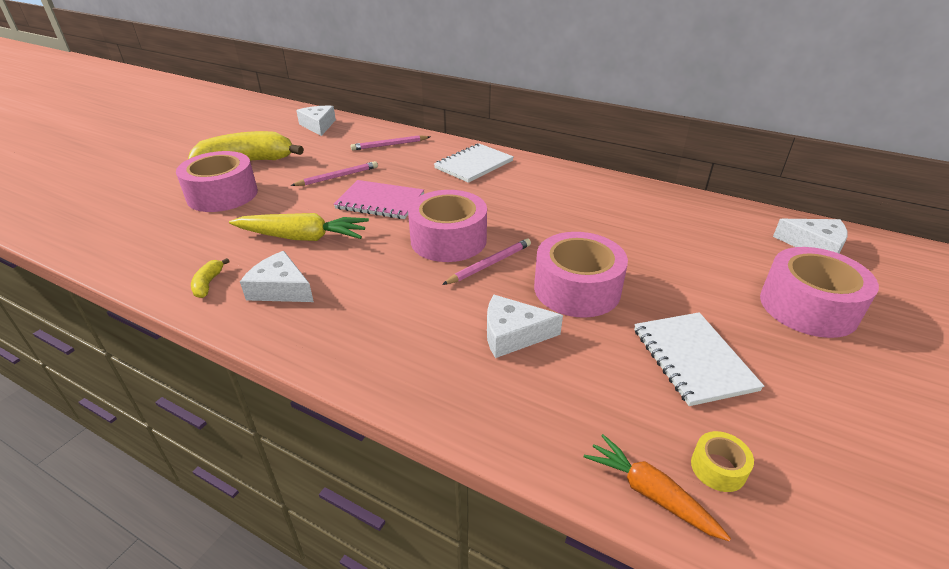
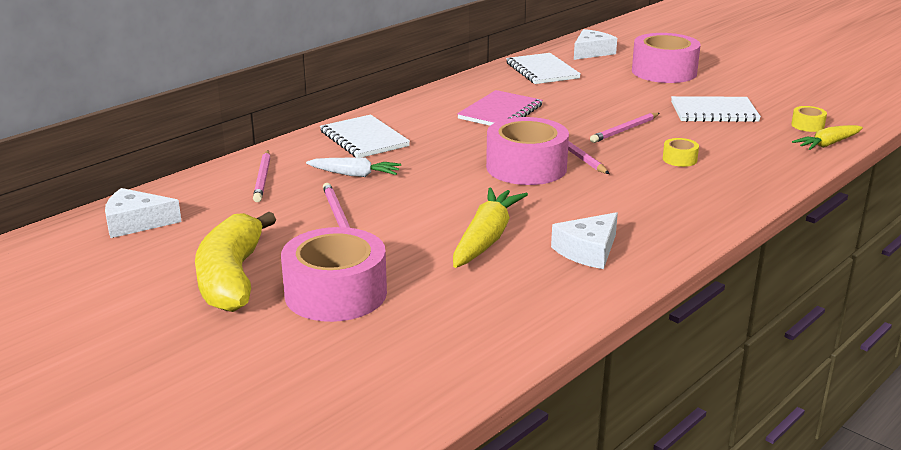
camera: 75 degrees left, 10 degrees down
yellow banana [191,258,229,298] -> none
pink notebook [334,180,424,219] -> pink notebook moved to [457,90,543,126]
white cheese [487,295,563,358] -> yellow tape [663,138,699,167]
pink tape [534,232,628,318] -> pink pencil [590,113,660,143]
orange carrot [584,434,731,541] -> yellow carrot [792,125,863,150]
none -> white carrot [306,158,401,177]
none -> white notebook [506,53,581,84]

